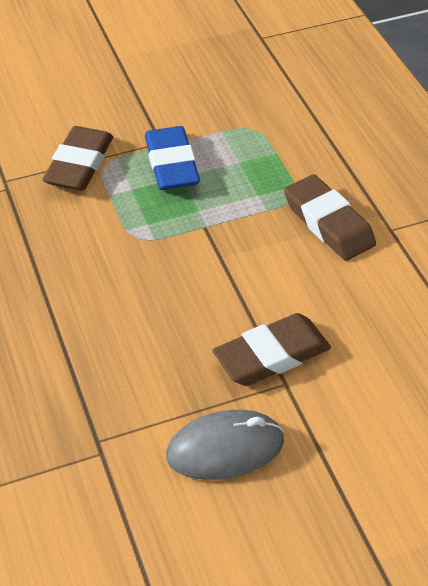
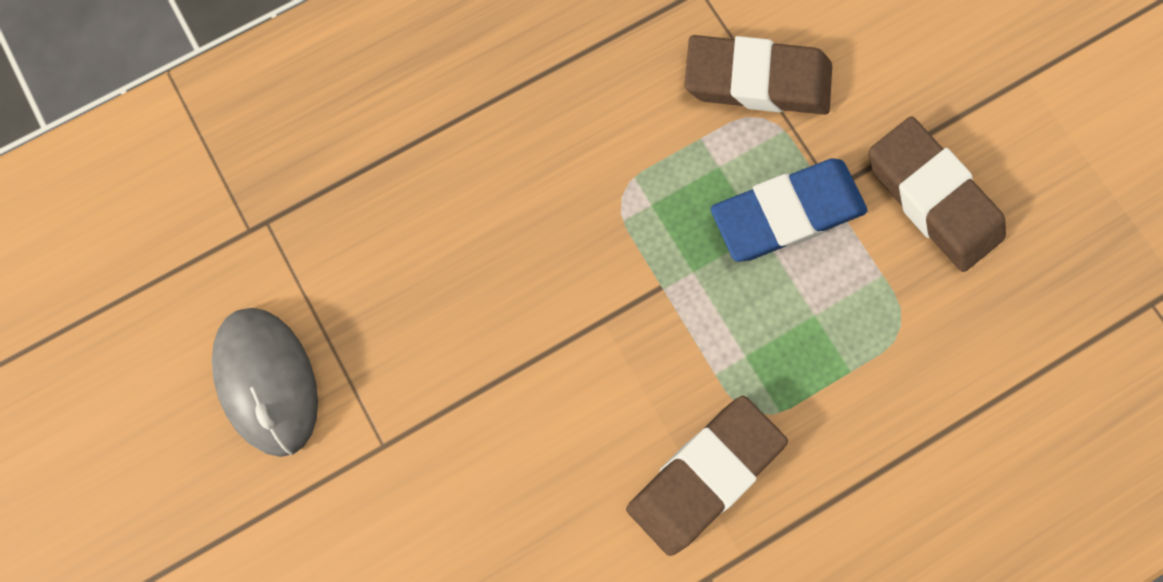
camera: 80 degrees right, 30 degrees up
brown eraser [212,313,331,386] -> brown eraser moved to [869,116,1006,272]

